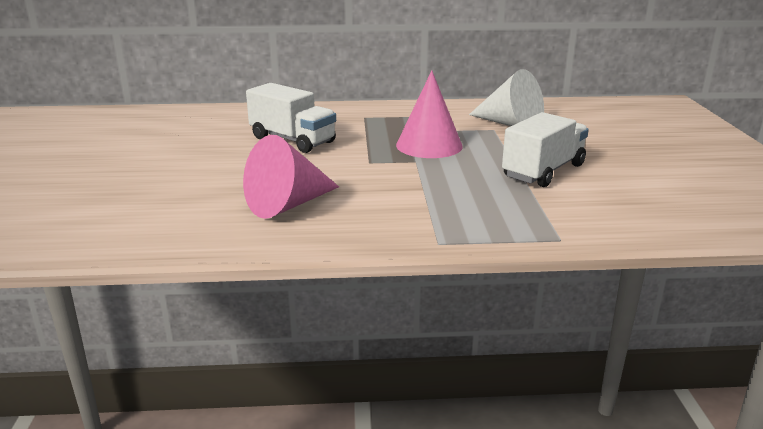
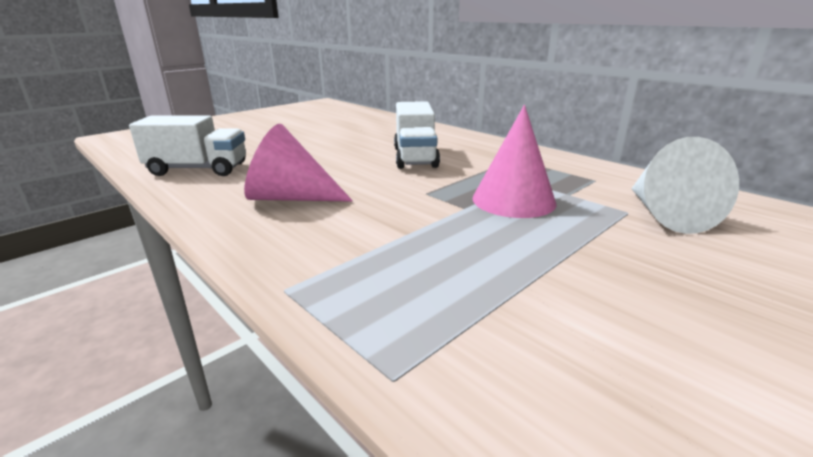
camera: 50 degrees right, 0 degrees up
white truck [502,112,589,187] -> white truck moved to [129,116,246,176]

